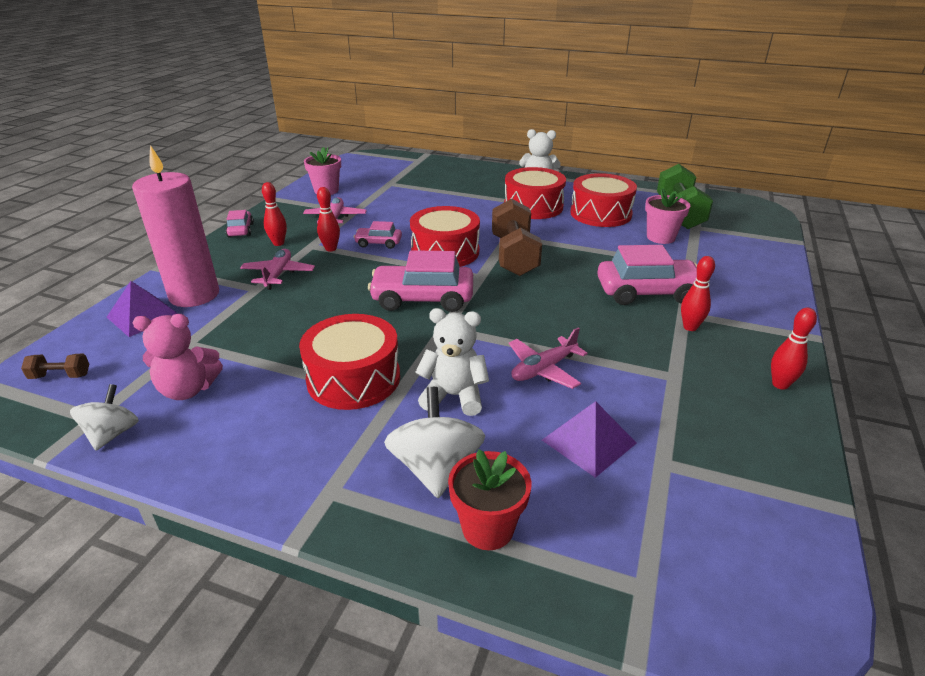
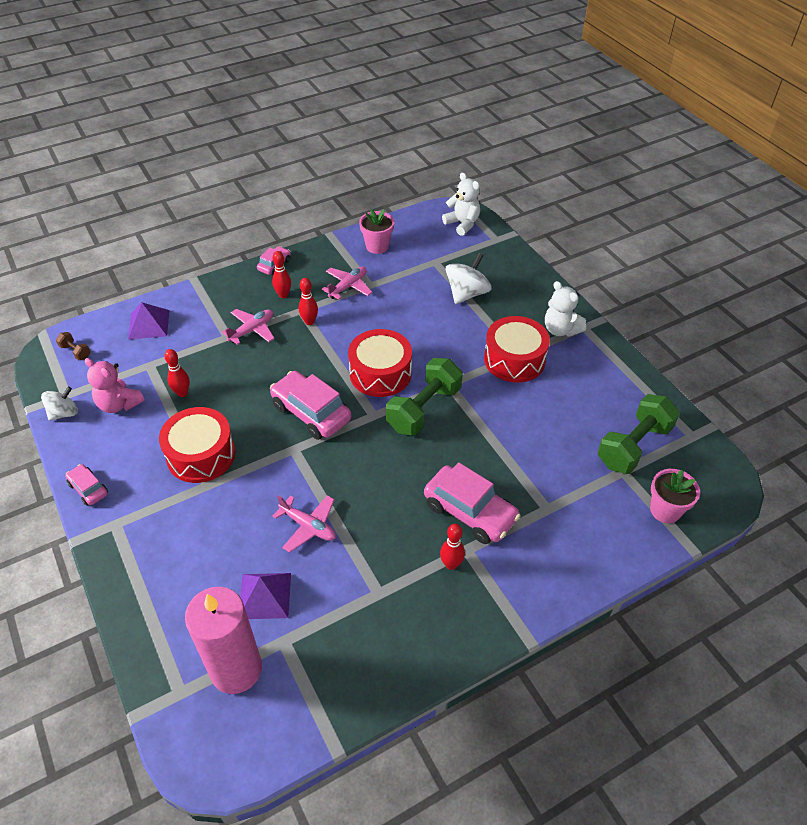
camera: 40 degrees right, 15 degrees up
pink candle [132,145,219,307] -> pink candle moved to [185,587,262,694]
pink car [354,221,402,249] -> pink car moved to [65,464,108,506]
white spinning top [384,387,485,498] -> white spinning top moved to [446,253,491,304]
white teddy bear [415,308,489,416] -> white teddy bear moved to [442,172,480,236]
red flower pot [448,449,532,550] -> none
brown dumbbell [492,198,542,276] -> green dumbbell [386,358,463,435]
pink plane [509,327,588,389] -> pink plane turned 150 degrees counterclockwise [272,495,336,553]
red drum [570,173,637,227] -> none
pink flower pot [645,188,690,244] -> pink flower pot moved to [650,469,700,523]
red bowling pin [771,307,817,390] -> red bowling pin moved to [164,349,190,397]

